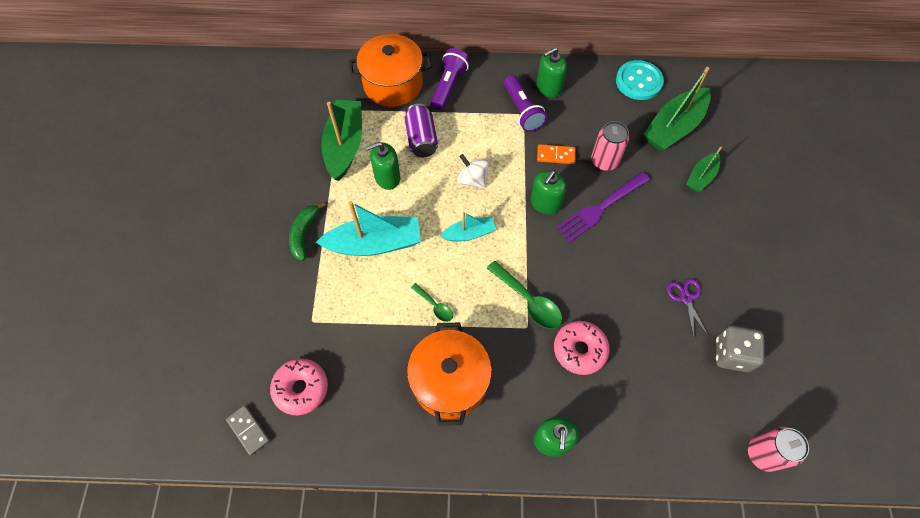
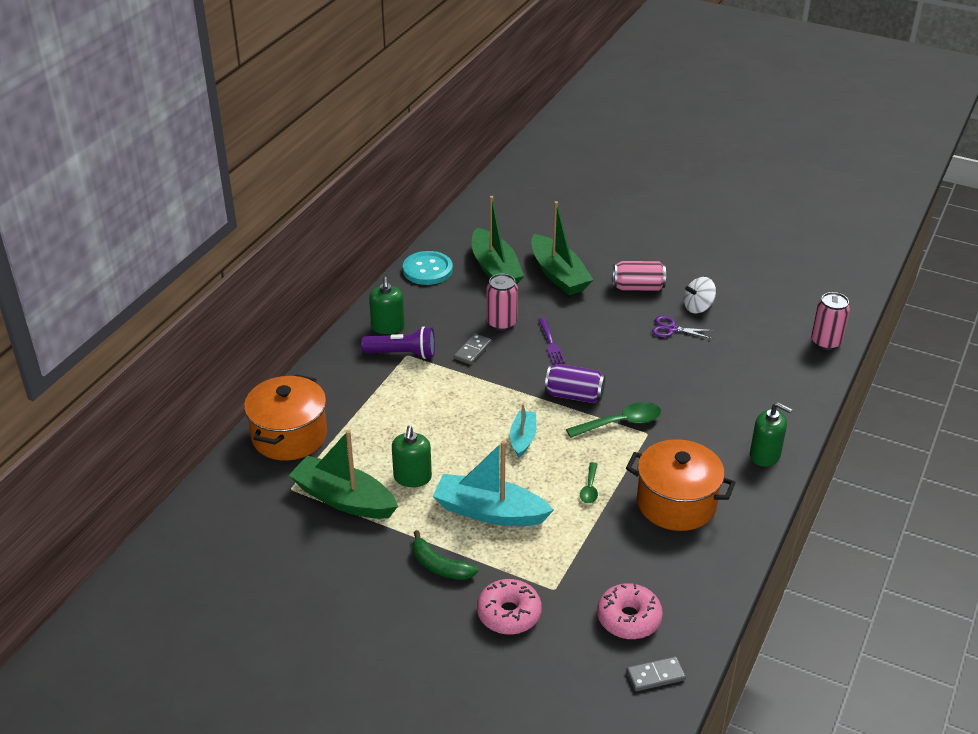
camera: 65 degrees left, 25 degrees down
turquoise boat [316,201,421,256] -> turquoise boat turned 90 degrees counterclockwise [433,441,554,526]
purple can [404,104,438,157] -> purple can moved to [545,364,605,403]
green spoon [411,283,453,322] -> green spoon turned 120 degrees clockwise [580,462,598,503]
purple flashlight [431,48,470,110] -> none
white spinning top [457,154,489,188] -> white spinning top moved to [684,277,716,313]
green soap dispenser [530,170,567,215] -> none
orange domino [537,144,575,164] -> grey domino [454,333,492,365]
pink donut [554,321,610,375] -> pink donut moved to [477,579,542,635]
purple fork [557,172,650,242] -> purple fork [538,318,566,365], size x0.61
green boat [686,147,722,192] -> green boat [531,201,593,295], size x1.80
grey dice [716,326,765,372] -> none
none -> pink can [613,261,666,291]

